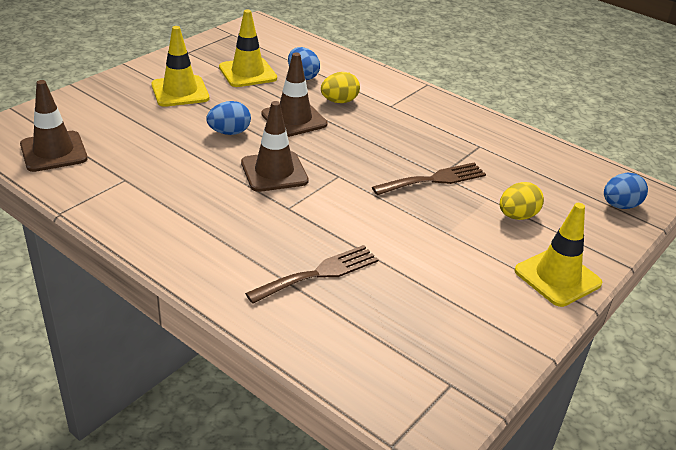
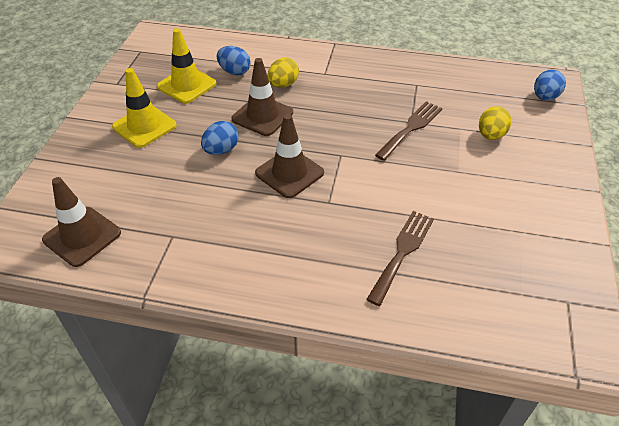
camera: 25 degrees left, 10 degrees up
yellow traffic cone [514,203,602,307] -> none

